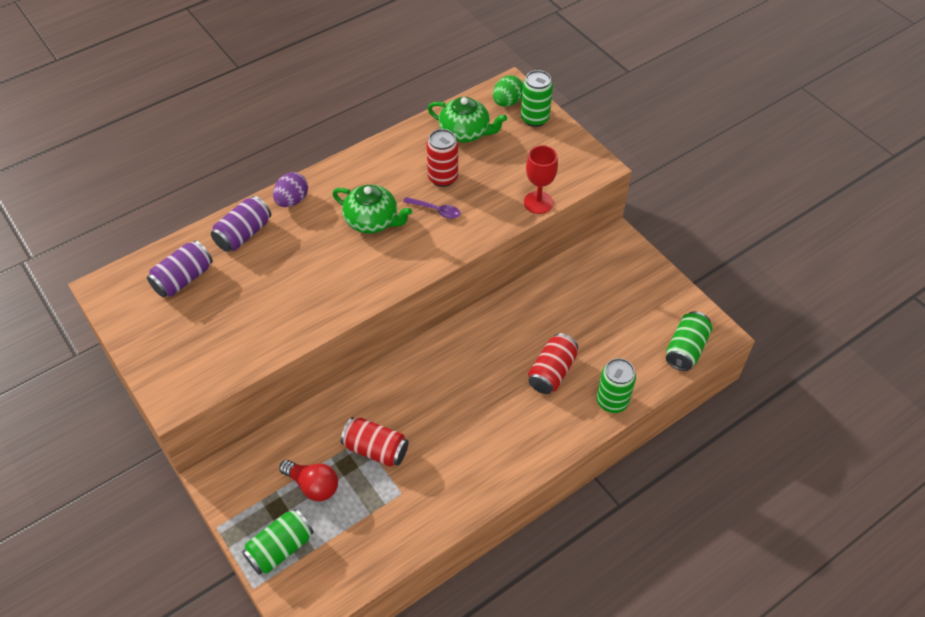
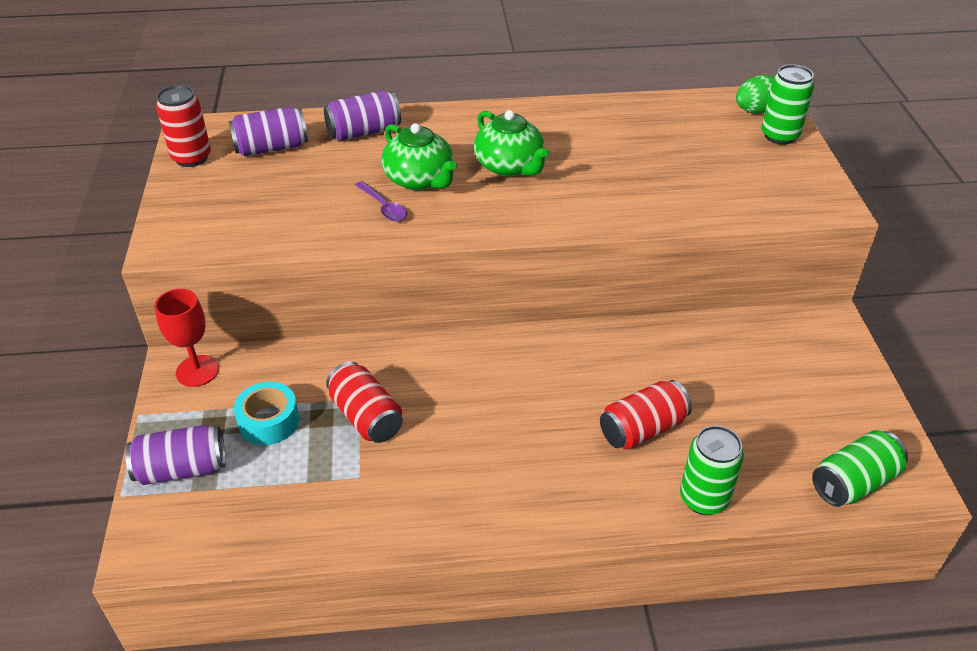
camera: 30 degrees right, 10 degrees down
green can [242,509,314,575] -> purple can [125,425,226,485]
purple egg [273,172,308,207] -> none
red light bulb [279,460,338,501] -> turquoise tape [234,382,299,445]
purple spoon [403,197,460,219] -> purple spoon moved to [355,181,407,221]
red can [426,129,458,187] -> red can moved to [156,85,211,167]
green teapot [427,97,507,143] -> green teapot moved to [382,123,457,190]
red goblet [524,145,558,214] -> red goblet moved to [155,289,219,387]

